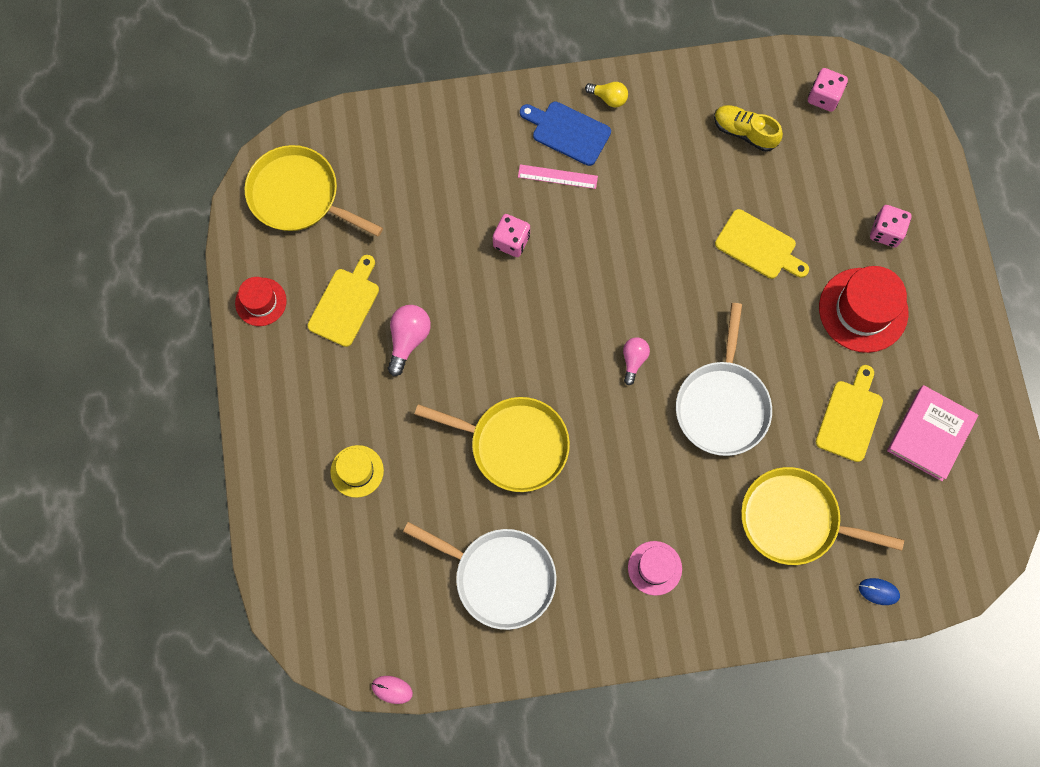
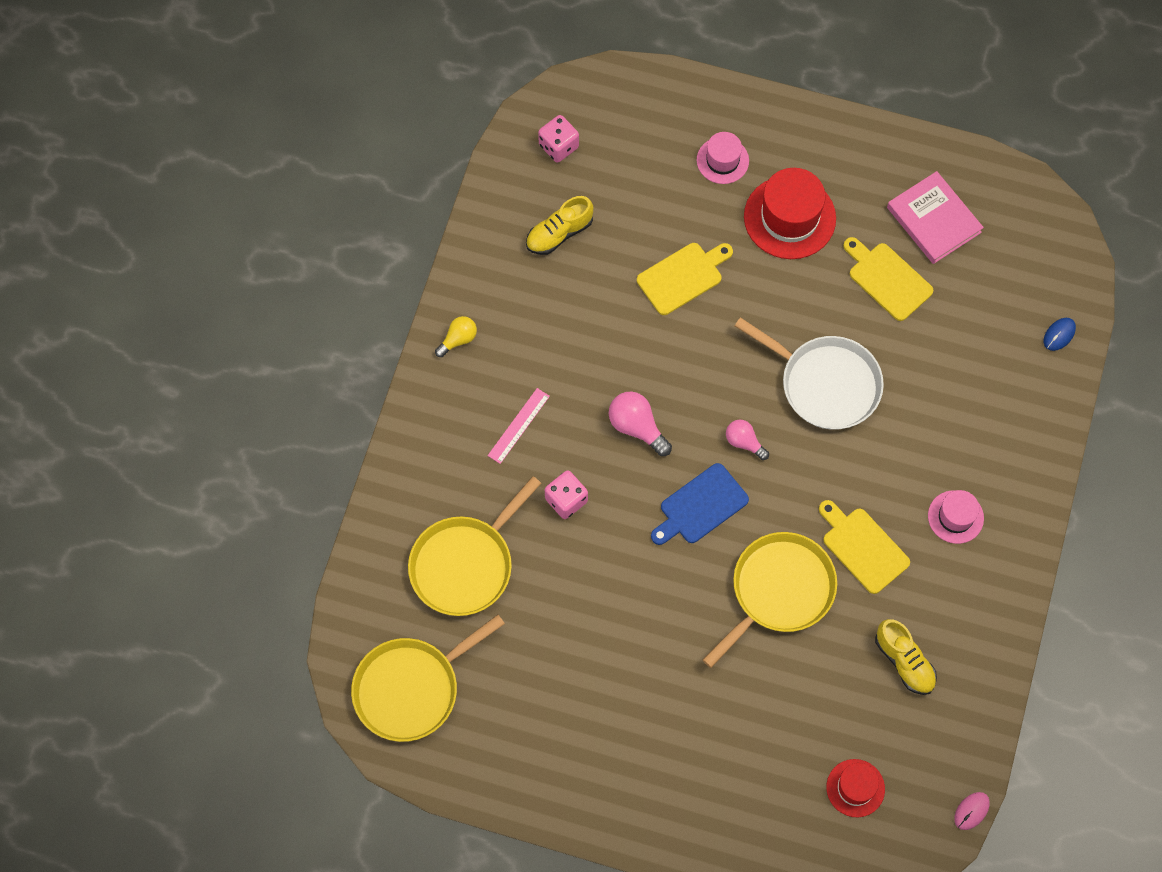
camera: 65 degrees left, 5 degrees down
red hat [235,277,287,326] -> red hat moved to [826,759,885,817]
yellow cutting board [308,255,379,347] -> yellow cutting board moved to [819,500,910,594]
yellow hat [330,445,384,498] -> none
pink light bulb [388,305,431,376] -> pink light bulb moved to [609,391,672,456]
white pan [403,522,556,630] -> yellow shoe [875,619,937,695]
blue cutting board [520,101,611,166] -> blue cutting board moved to [651,463,749,545]
yellow pan [741,467,904,565] -> yellow pan moved to [408,476,541,616]
pink dice [870,205,911,247] -> pink hat [697,132,749,184]

